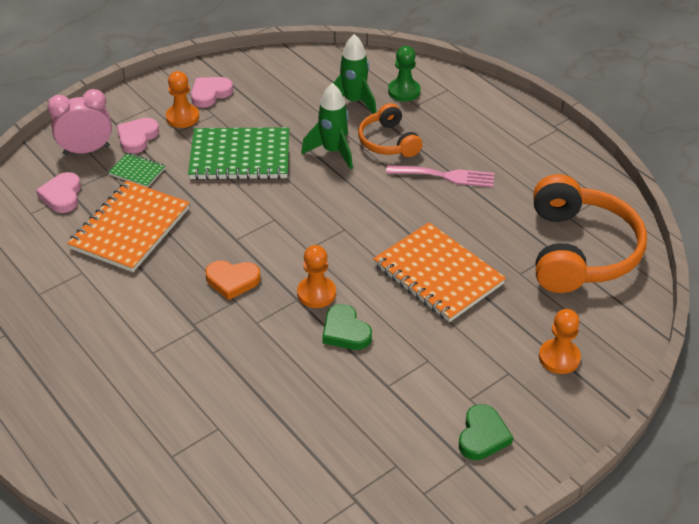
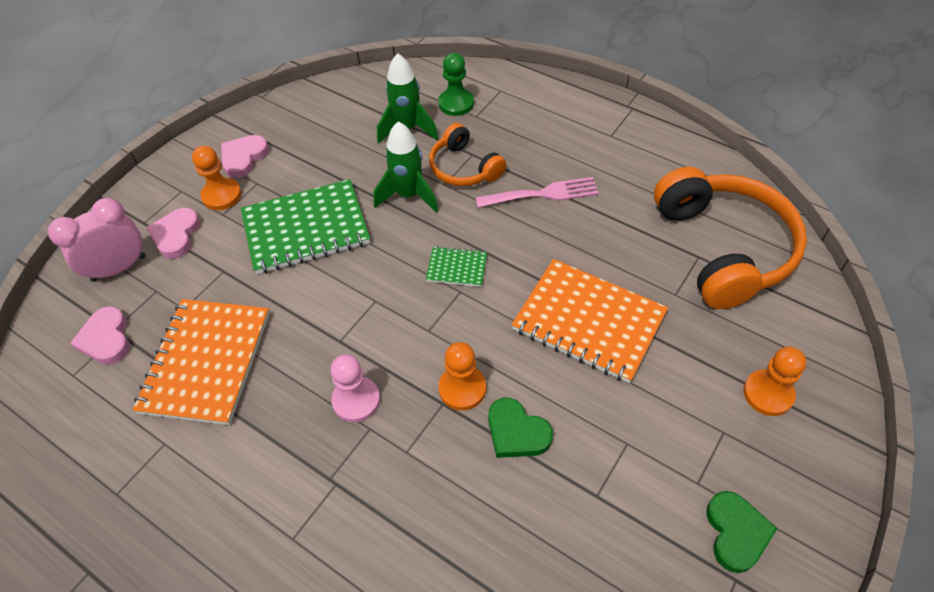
camera: 15 degrees left, 10 degrees up
green notebook [108,153,165,188] -> green notebook moved to [426,246,487,287]
orange heart [205,260,261,300] -> pink pawn [330,354,380,423]

